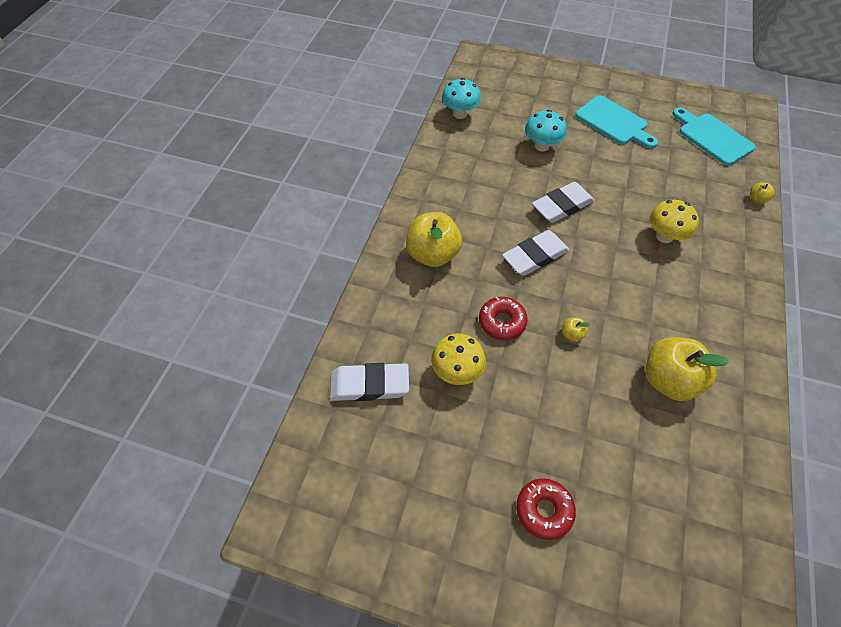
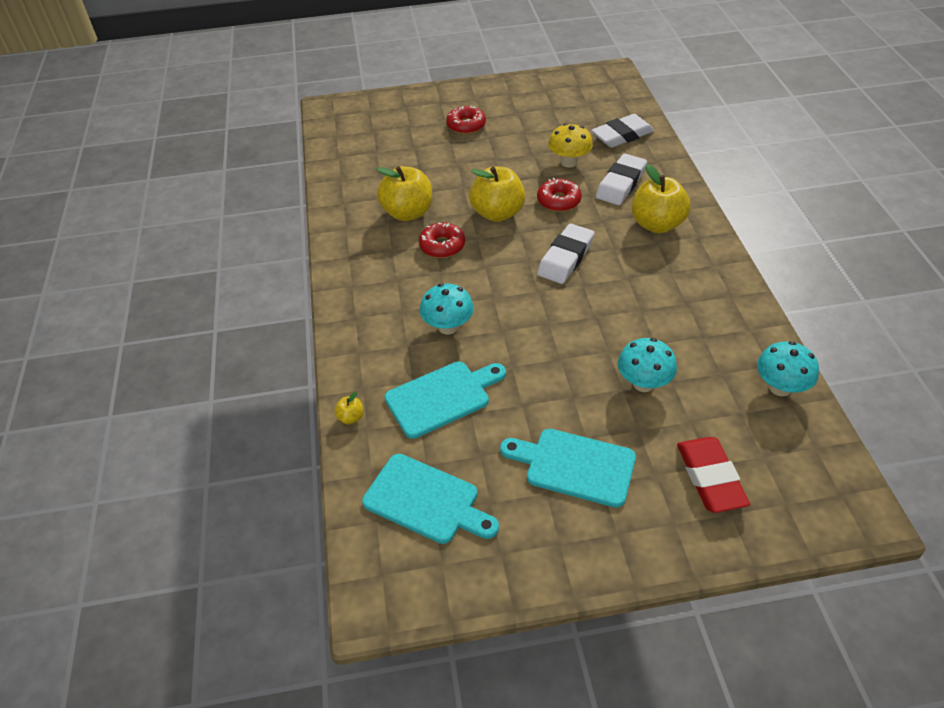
camera: 155 degrees right, 10 degrees down
white eraser [532,182,595,223] -> white eraser moved to [596,154,647,205]
yellow apple [562,317,590,342] -> yellow apple [469,167,525,222], size x2.40
yellow mushroom [650,200,699,243] -> turquoise mushroom [420,283,474,335]
none -> turquoise cutting board [385,361,506,439]
none -> red donut [419,222,465,258]
none -> red eraser [677,437,750,513]

